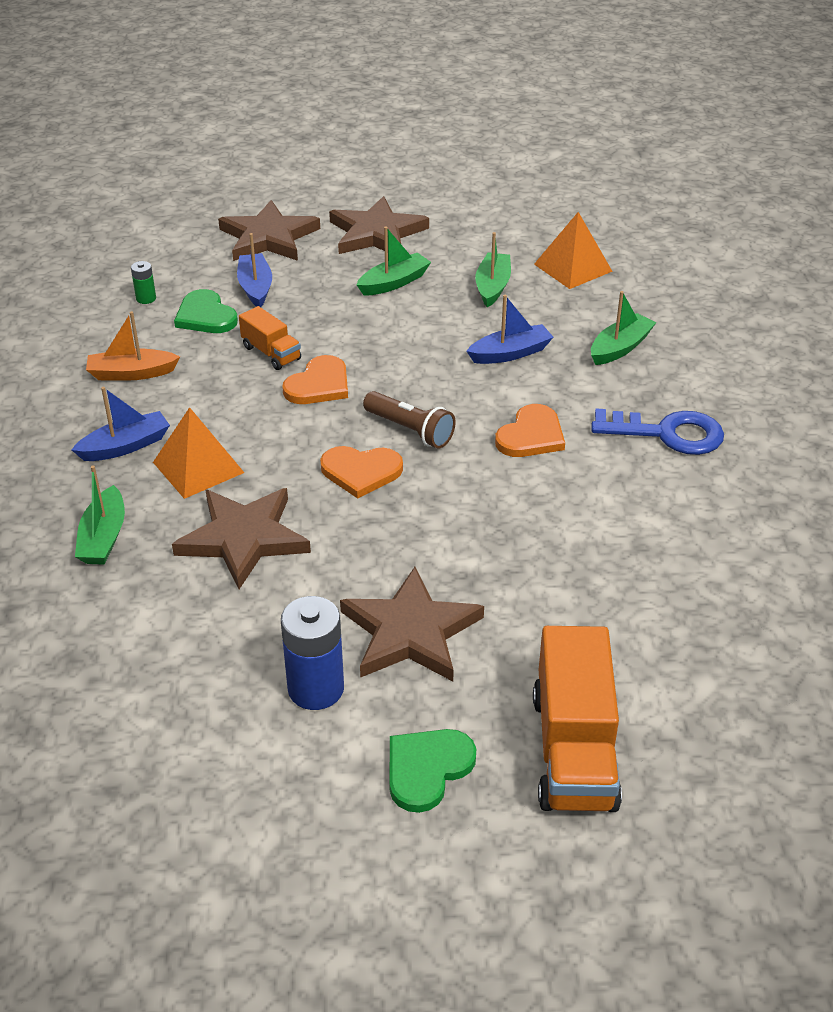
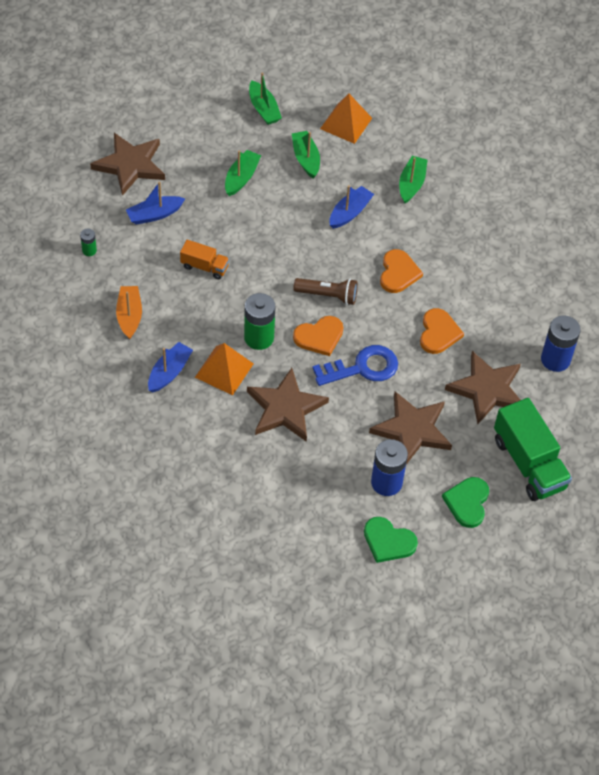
camera: 30 degrees left, 15 degrees up
green boat [75,465,125,565] -> green boat moved to [249,72,282,125]
orange boat [86,311,180,381] -> orange boat turned 120 degrees clockwise [116,286,142,339]
green heart [174,289,238,333] -> green heart moved to [364,517,418,563]
blue boat [237,233,272,307] -> blue boat turned 75 degrees counterclockwise [126,182,185,225]
orange heart [282,355,348,404] -> orange heart moved to [420,308,464,354]
brown star [329,196,429,254] -> brown star moved to [445,351,521,424]
orange truck [533,626,622,812] -> green truck [494,398,572,501]
blue key [591,409,724,455] -> blue key moved to [312,345,398,386]
none -> green battery [244,293,275,350]
none -> blue battery [541,315,581,372]

